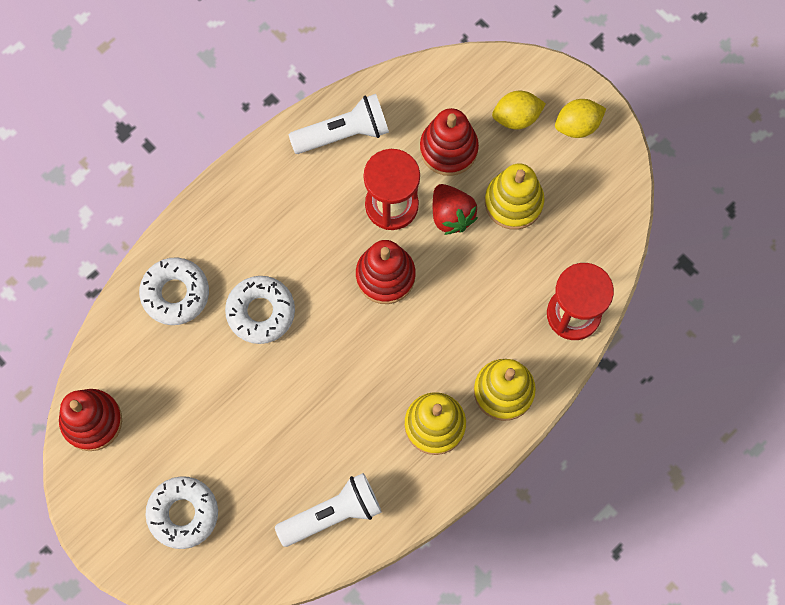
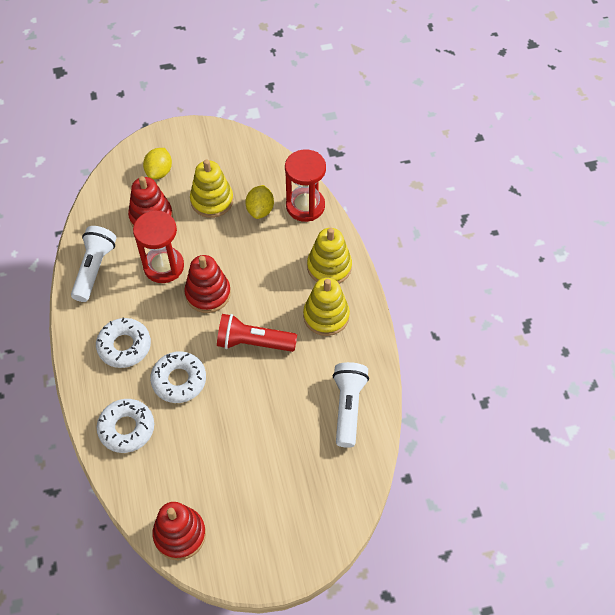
camera: 60 degrees left, 15 degrees down
white donut [146,476,218,549] -> white donut moved to [96,318,151,368]
red strawberry [433,184,478,235] -> none
yellow lemon [555,99,606,138] -> yellow lemon moved to [245,185,274,219]
none -> red flashlight [217,314,297,352]

